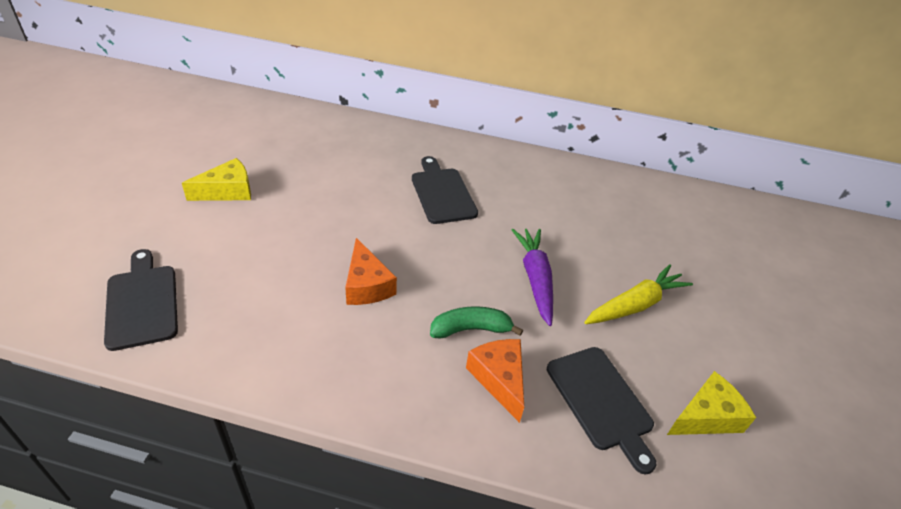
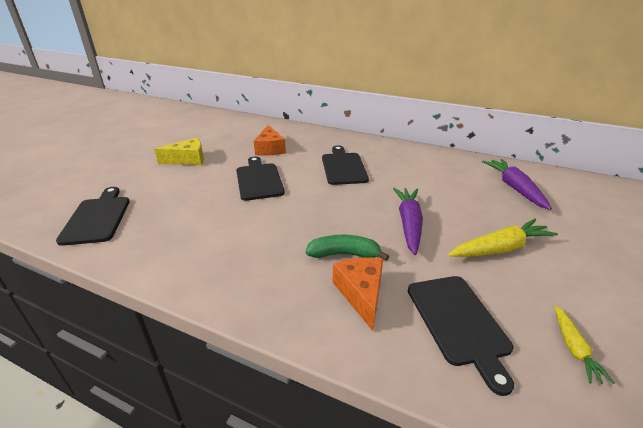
camera: 15 degrees right, 10 degrees down
orange cheese [345,238,397,305] -> orange cheese moved to [254,125,286,156]
yellow cheese [667,371,756,435] -> yellow carrot [555,305,614,384]
none -> black cutting board [236,157,285,201]
none -> purple carrot [482,159,552,210]

